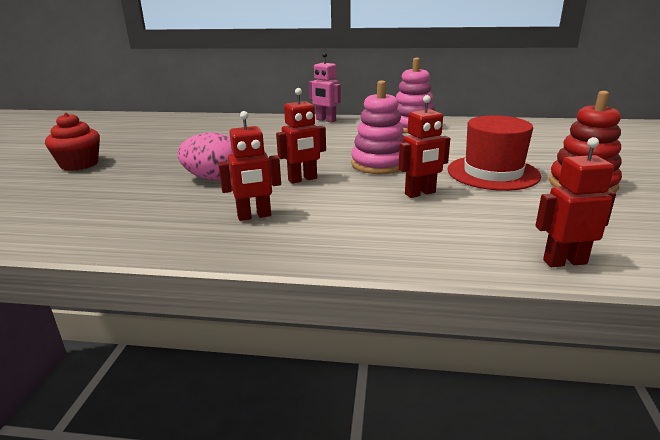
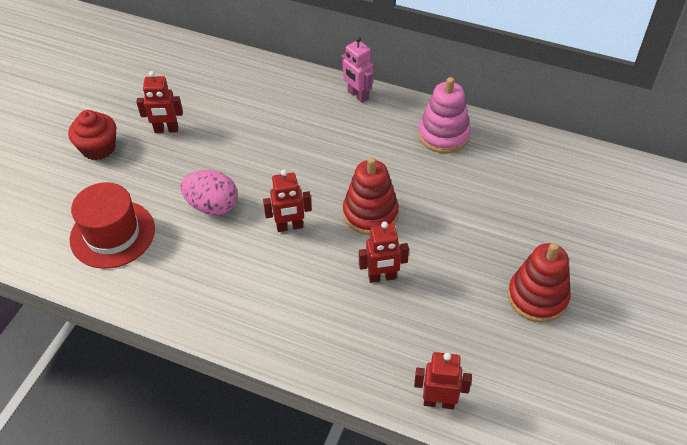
camera: 15 degrees right, 25 degrees up
red robot [218,111,281,221] -> red robot moved to [136,71,183,133]
pink stacking toy [351,81,404,174] -> red stacking toy [343,157,399,235]
red hat [447,115,541,191] -> red hat moved to [70,182,155,269]

